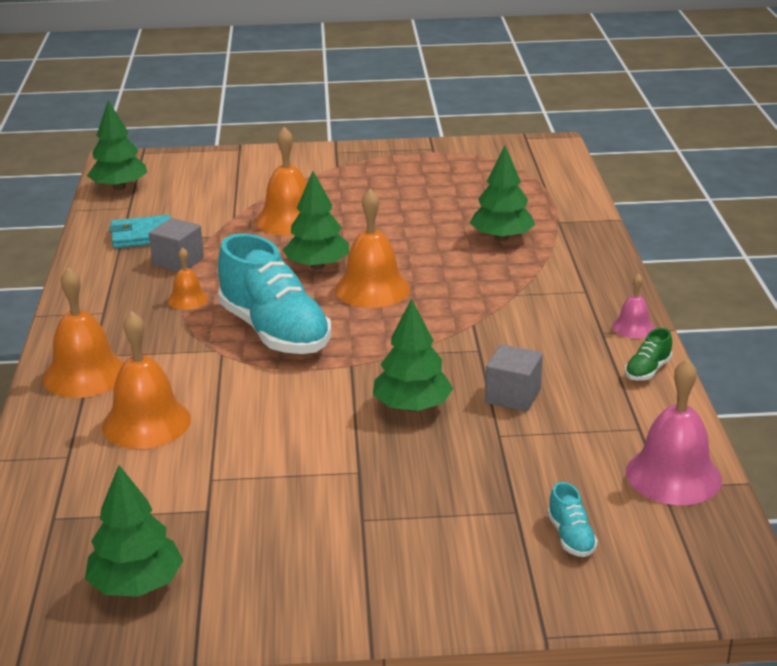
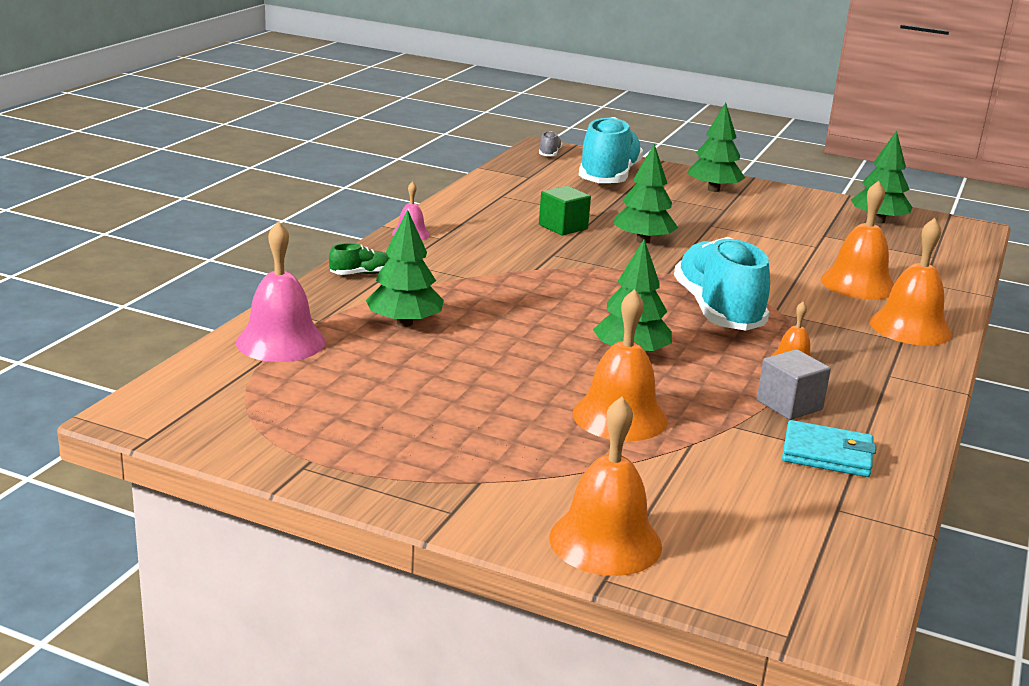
camera: 155 degrees left, 5 degrees down
green tree [87,100,147,190] -> green tree moved to [688,103,745,192]
orange bell [335,189,410,308] -> orange bell moved to [549,397,662,576]
grey cube [485,344,543,412] -> green cube [539,186,591,235]
turquoise shoe [547,482,598,557] -> turquoise shoe [579,117,643,183], size x2.47
green shoe [625,328,672,380] -> green shoe moved to [329,243,389,275]
pink bell [626,358,722,505] -> pink bell moved to [236,221,326,362]
none -> grey shoe [539,131,562,156]

